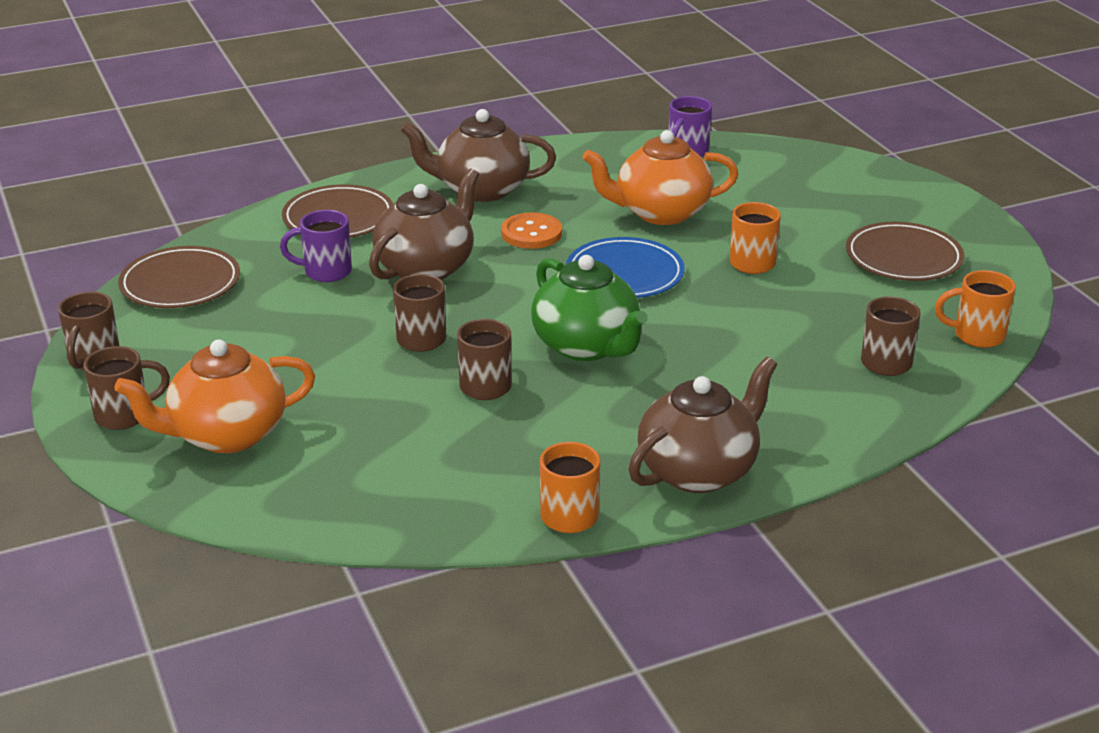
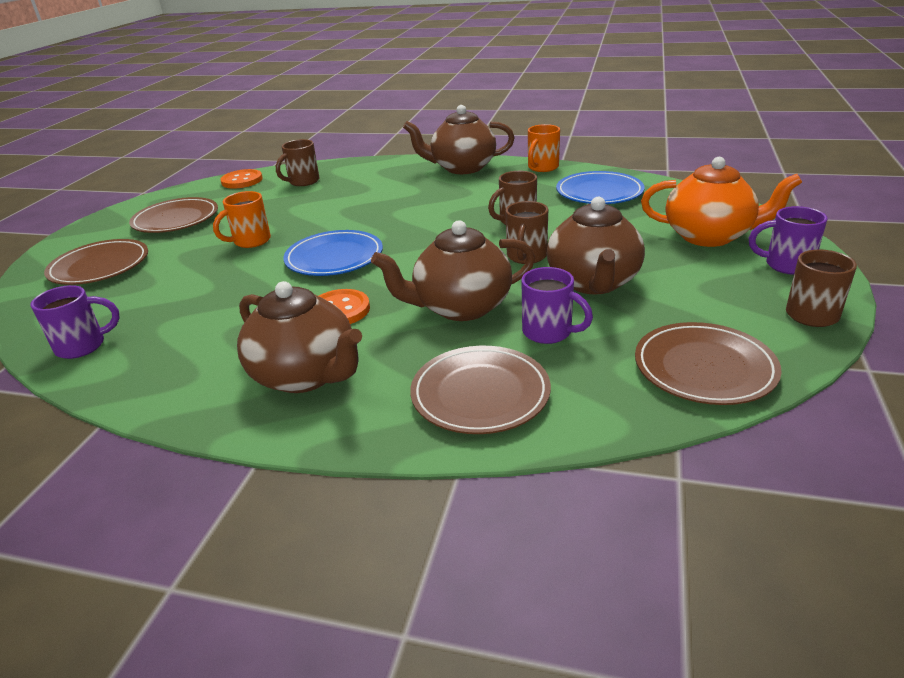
camera: 140 degrees left, 0 degrees up
brown mug [83,346,170,430] -> purple mug [749,206,828,275]
green teapot [531,255,648,361] -> none
orange teapot [582,130,738,225] -> none
orange mug [935,270,1016,348] -> orange button [220,169,263,189]
none -> brown plate [44,239,148,285]
none -> brown teapot [547,197,645,294]
none -> blue plate [556,171,645,204]

